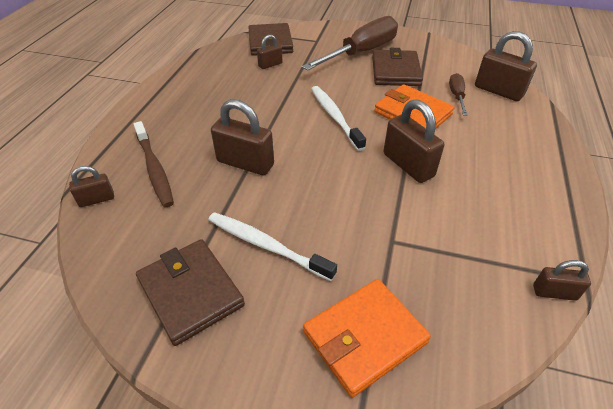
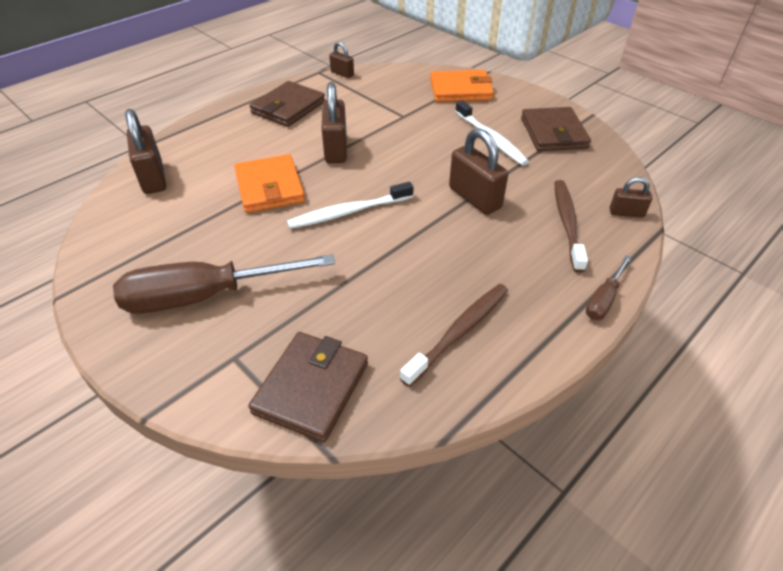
camera: 150 degrees left, 0 degrees up
brown padlock [257,35,283,69] -> none
white toothbrush [311,86,366,151] -> white toothbrush turned 60 degrees clockwise [287,182,413,229]
brown wallet [372,48,423,86] -> brown wallet moved to [249,81,325,127]
brown screwdriver [449,73,468,116] -> brown screwdriver moved to [586,255,632,320]
none -> brown toothbrush [400,284,508,387]

